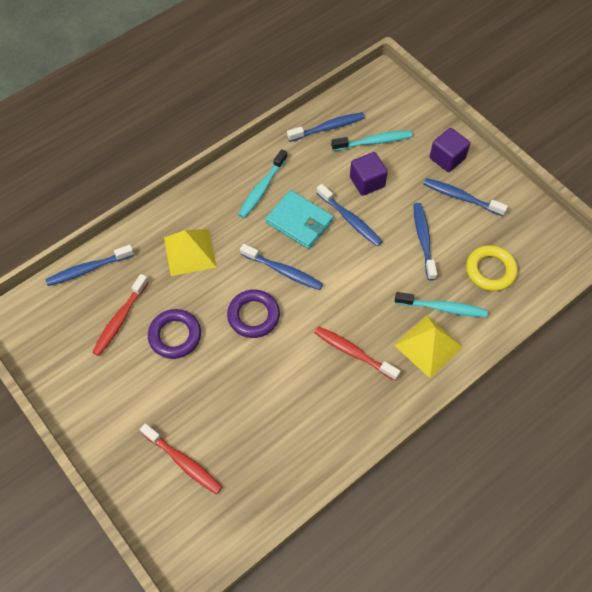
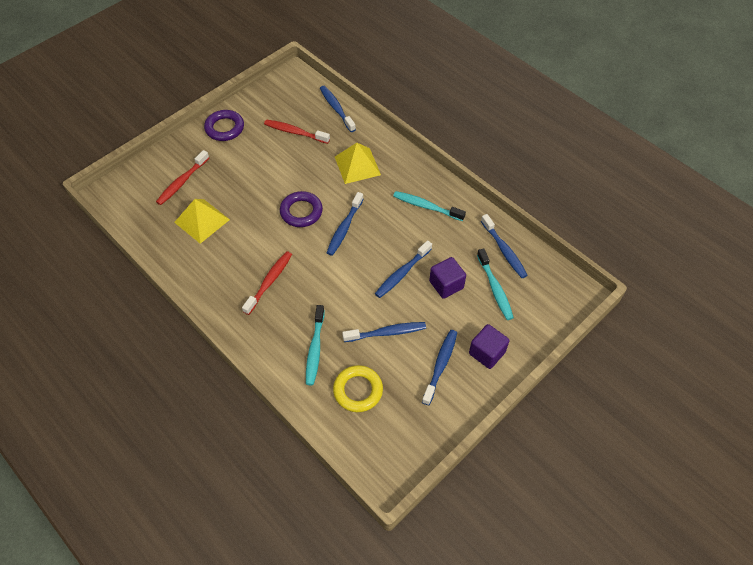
camera: 85 degrees right, 5 degrees down
purple ring [148,309,201,359] -> purple ring moved to [204,110,244,141]
turquoise wallet [265,190,333,249] -> none
yellow pyramid [394,315,463,378] -> yellow pyramid moved to [174,199,230,244]

